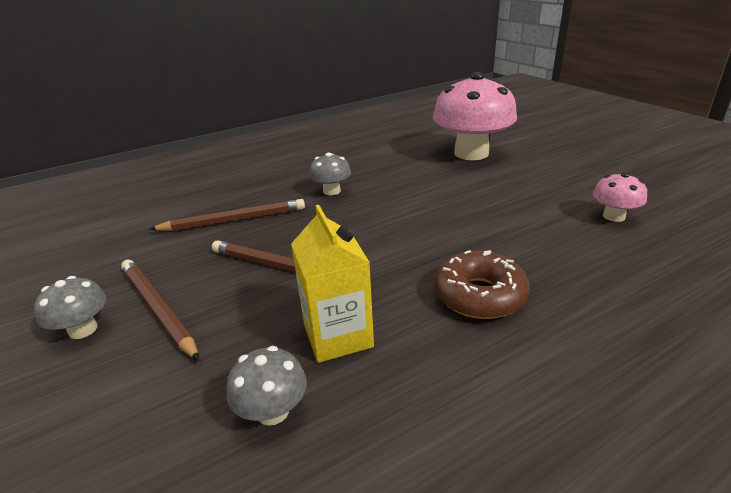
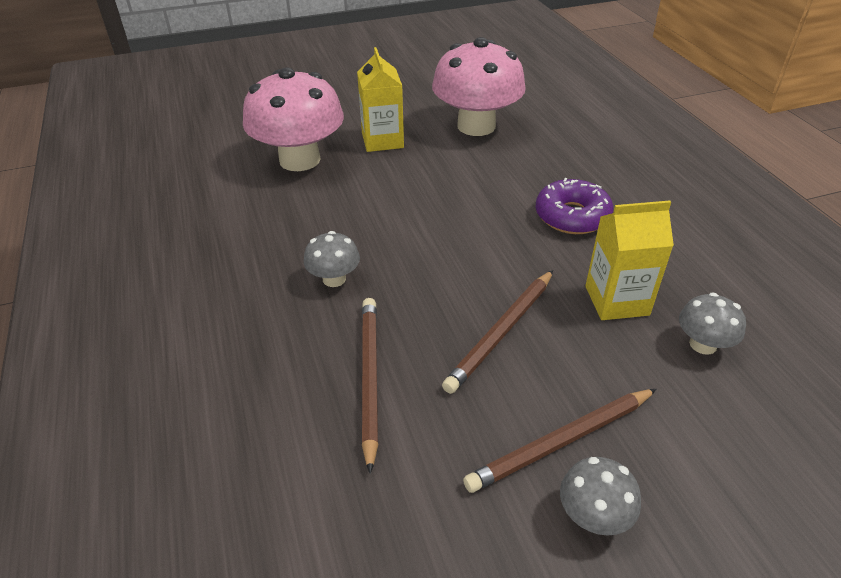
camera: 80 degrees left, 10 degrees up
brown donut [434,250,530,319] -> purple donut [535,178,614,234]
pink mushroom [593,172,647,222] -> pink mushroom [432,37,526,136], size x2.18
none -> yellow carton [357,47,404,152]

